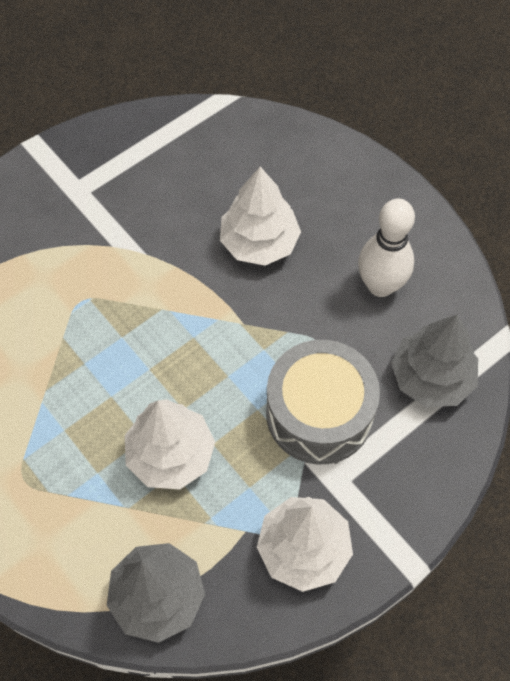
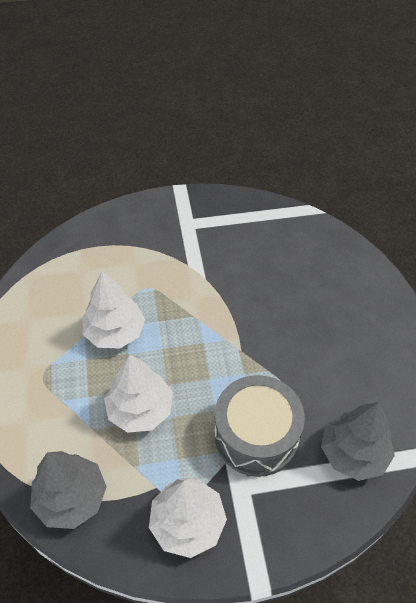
camera: 30 degrees right, 10 degrees down
white tree [220,167,301,266] -> white tree moved to [83,271,145,349]
white bowling pin [358,199,415,297] -> none

